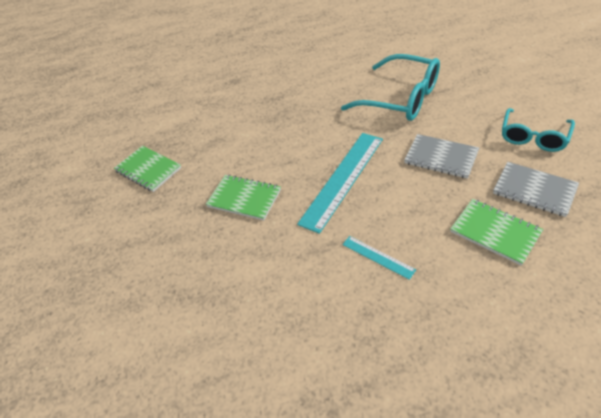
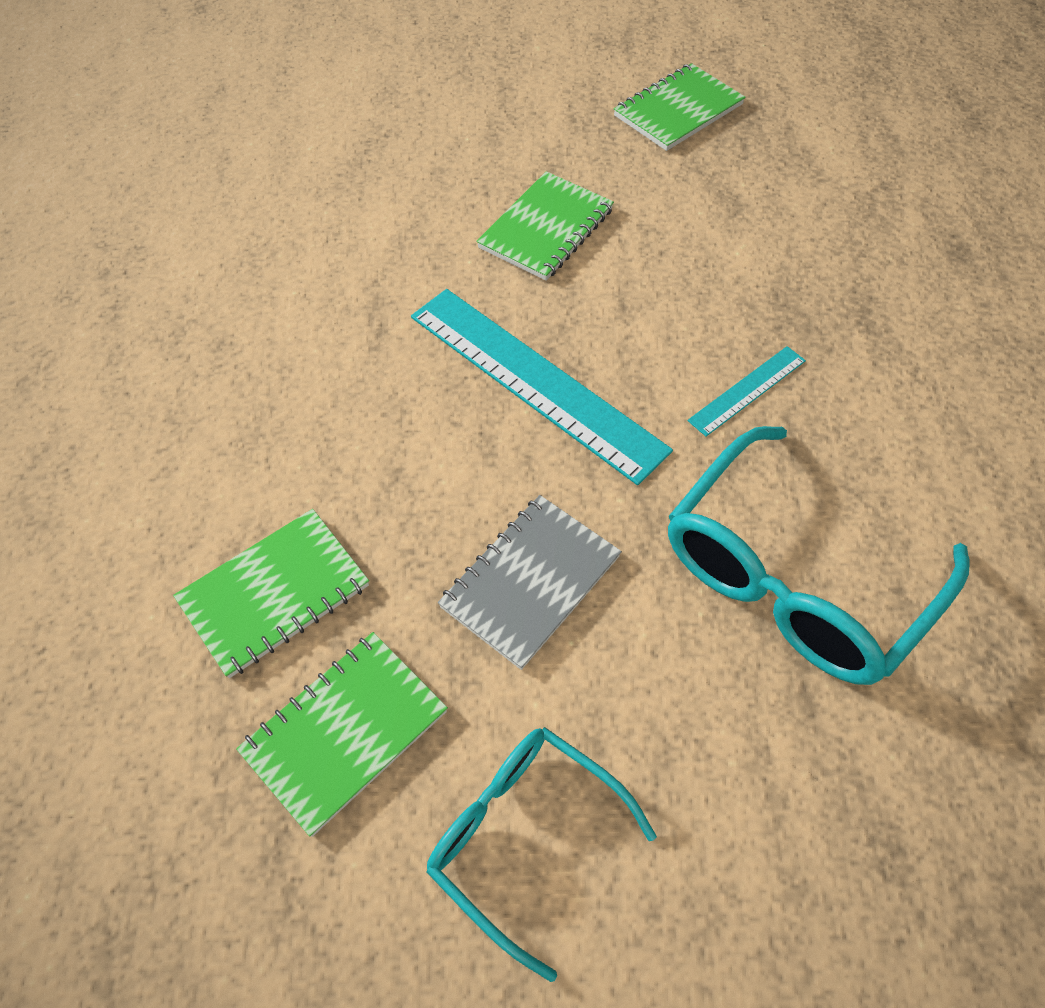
camera: 95 degrees right, 10 degrees up
turquoise ruler [342,236,416,280] -> turquoise ruler moved to [687,346,806,437]
grey notebook [493,162,579,217] -> green notebook [236,632,448,837]

